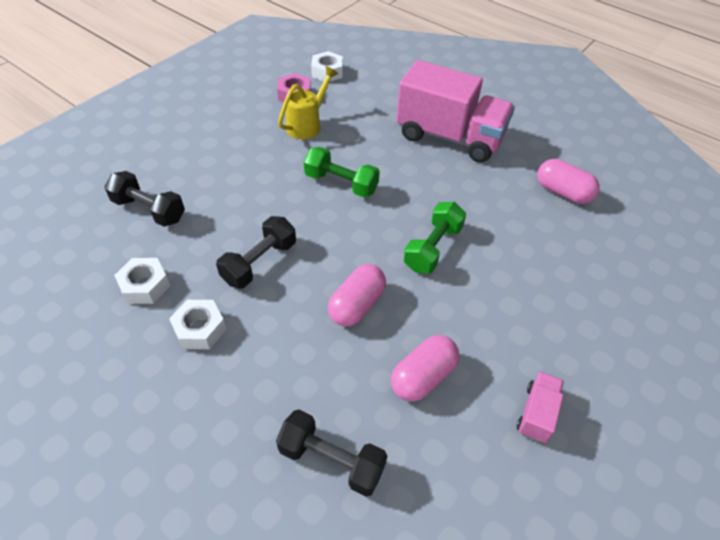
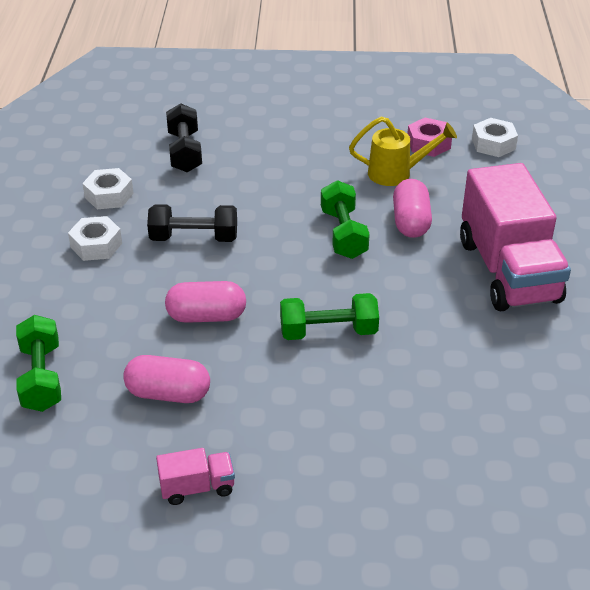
camera: 55 degrees right, 10 degrees down
black dumbbell [276,410,387,497] -> green dumbbell [16,315,61,412]
pink capsule [537,159,600,204] -> pink capsule moved to [393,179,432,238]

